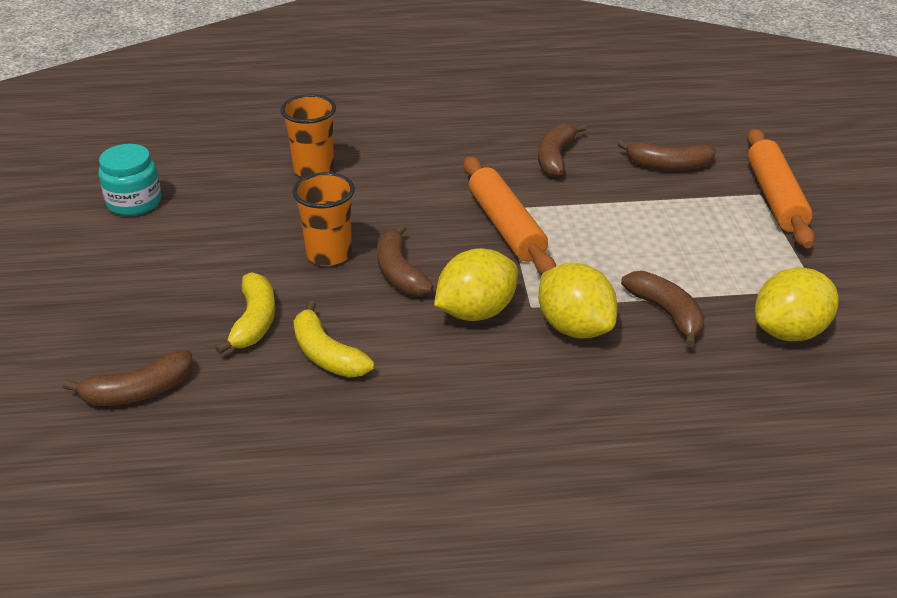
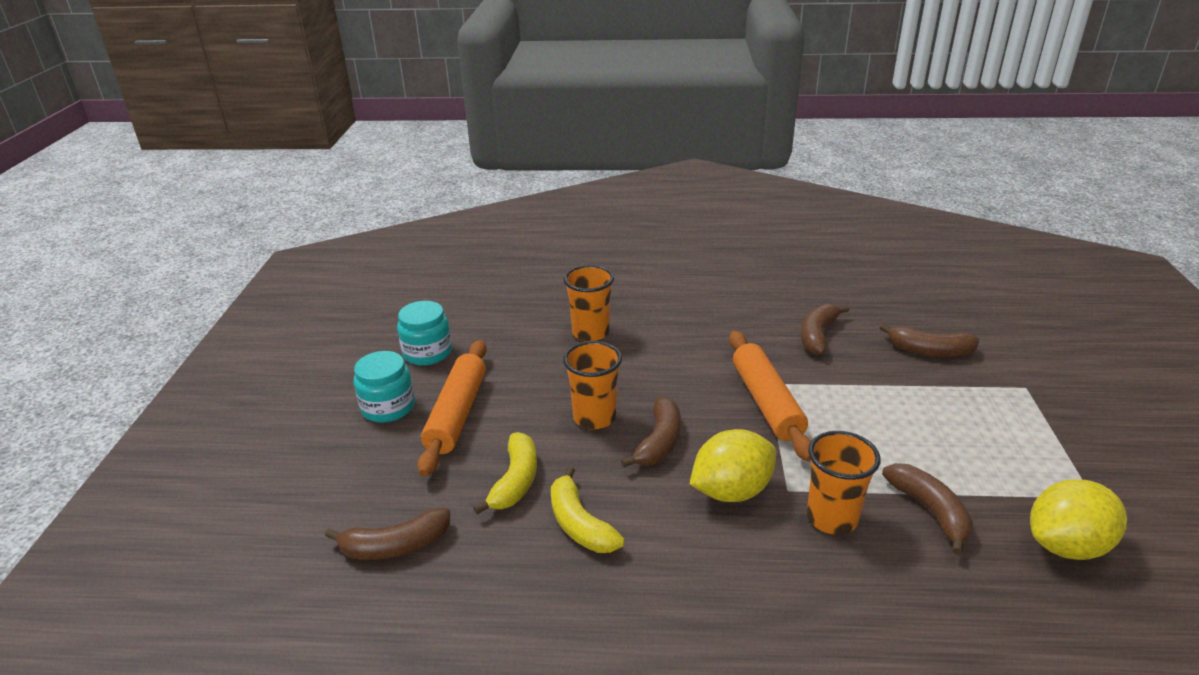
camera: 10 degrees right, 5 degrees down
brown banana [377,224,433,296] -> brown banana turned 150 degrees counterclockwise [621,397,681,468]
yellow lemon [538,263,618,339] -> orange cup [807,431,881,535]
orange rolling pin [747,129,815,248] -> orange rolling pin moved to [417,340,487,477]
none -> turquoise jar [353,351,415,423]

